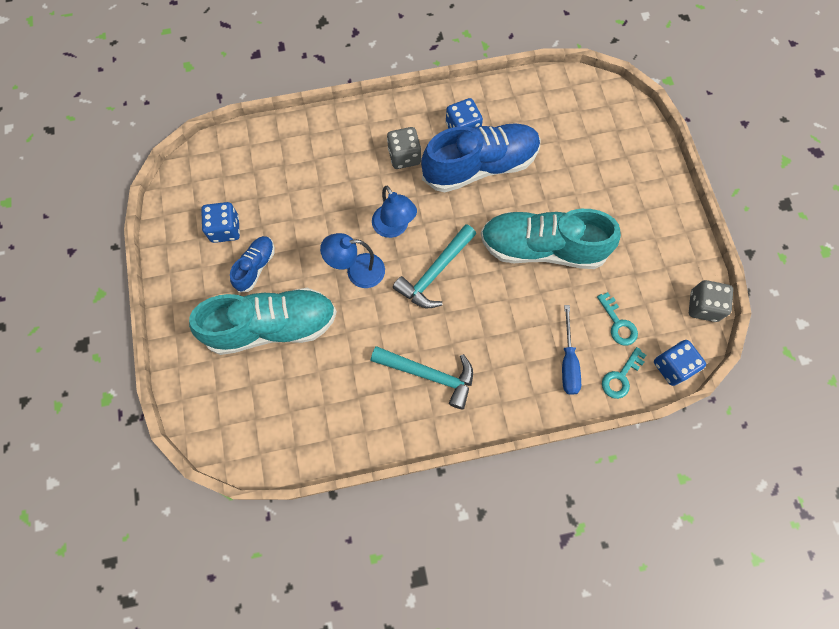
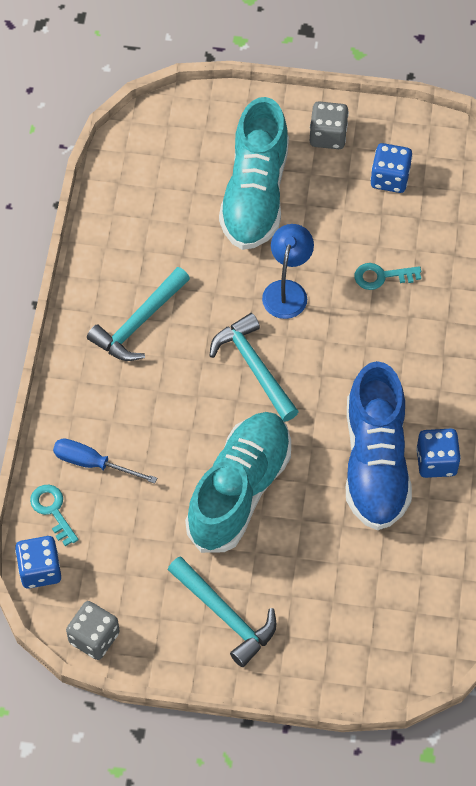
camera: 110 degrees right, 10 degrees down
blue shoe [230,236,275,292] -> none
blue lamp [372,186,417,238] -> none
grey dice [387,127,421,169] -> grey dice moved to [310,102,349,149]
turquoise key [597,292,638,345] -> turquoise key moved to [355,263,421,290]
none -> turquoise hammer [168,556,276,667]

